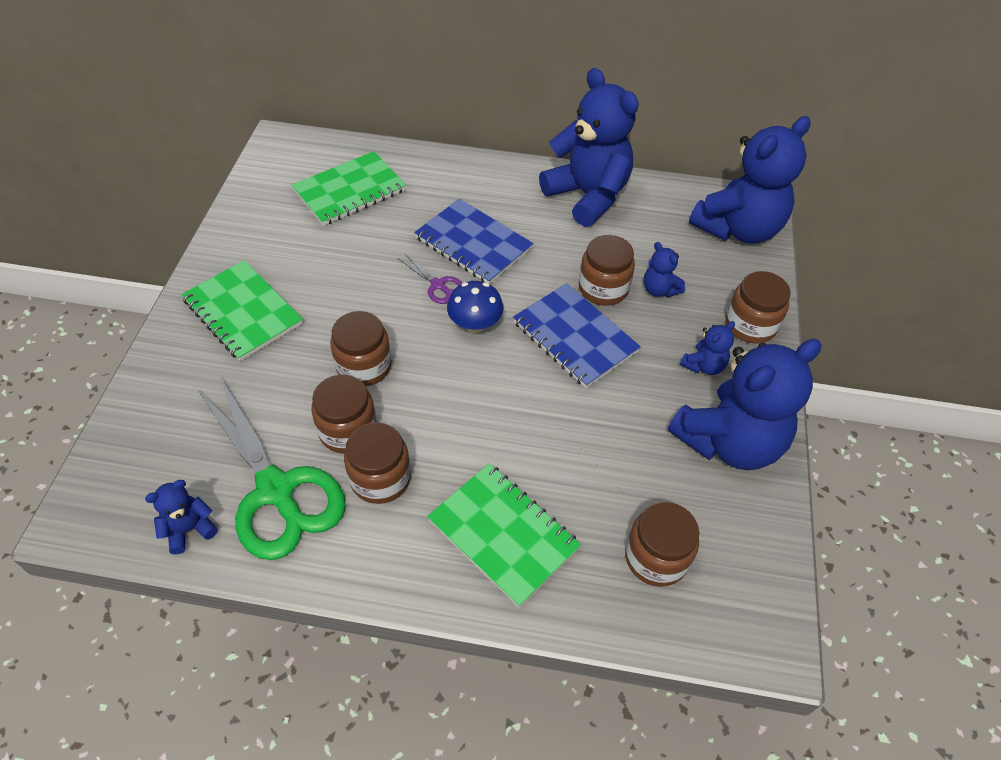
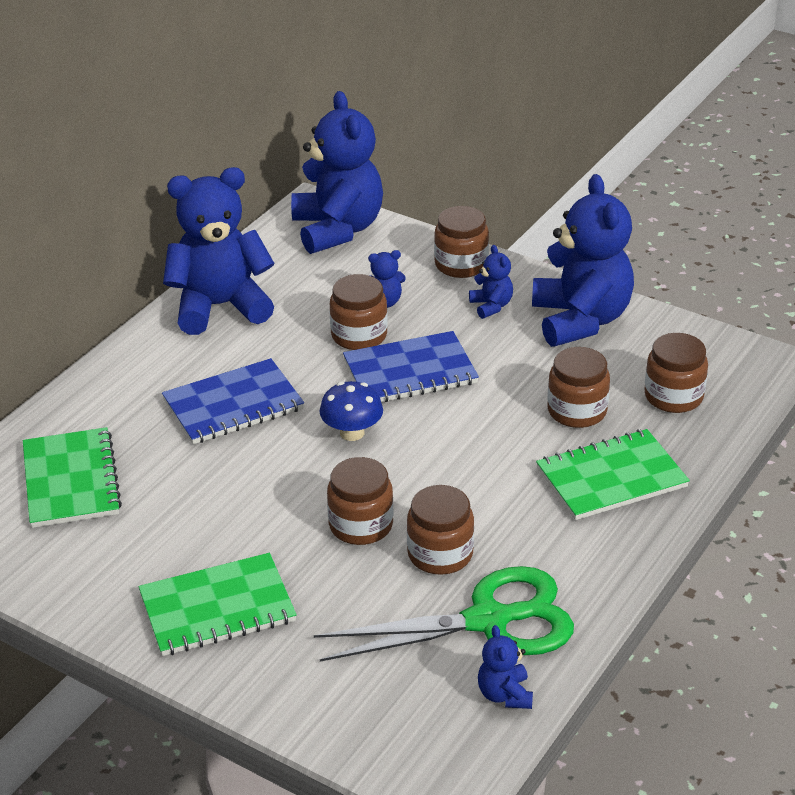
camera: 65 degrees left, 15 degrees down
brown jar [344,422,411,504] -> brown jar moved to [548,347,610,428]
purple scissors [399,253,462,304] -> none

